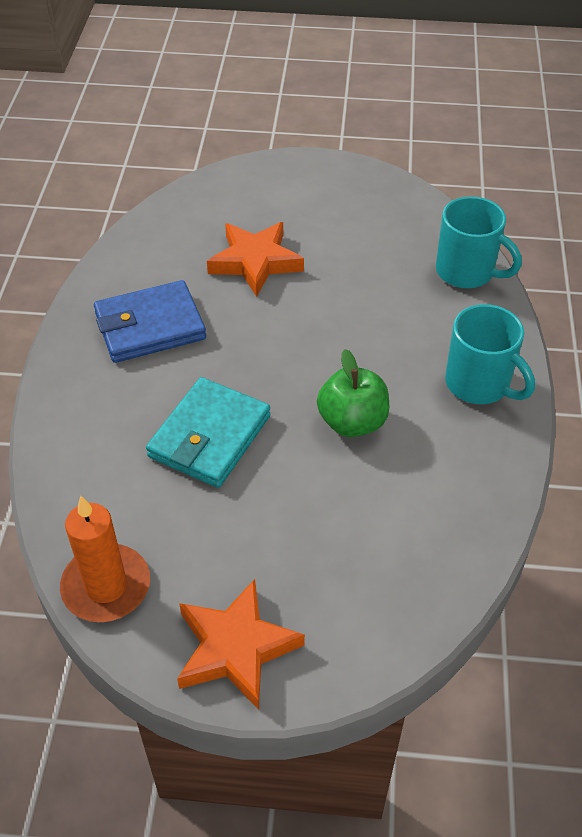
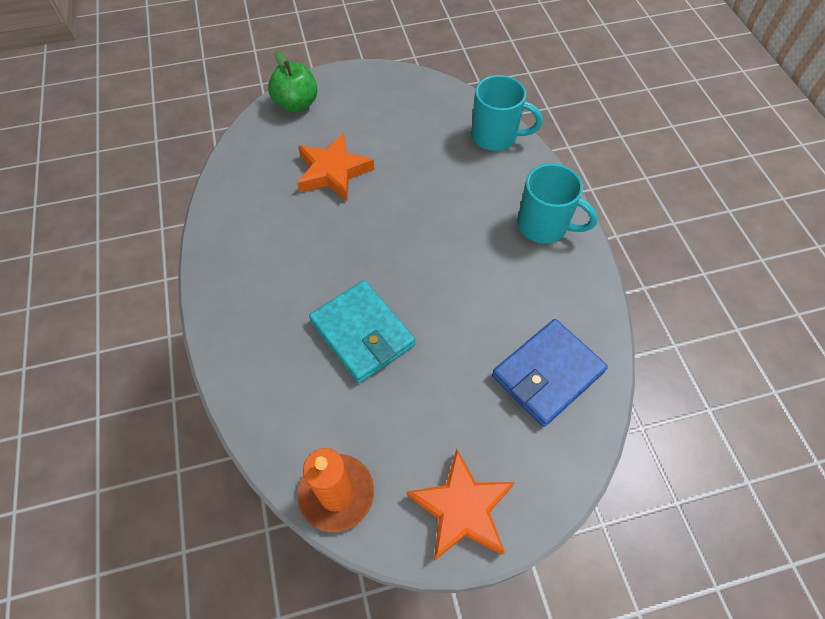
camera: 20 degrees left, 10 degrees up
blue wallet [94,280,206,363] -> blue wallet moved to [492,319,608,427]
turquoise wallet [146,377,270,488] -> turquoise wallet turned 45 degrees counterclockwise [309,280,415,383]
green apple [317,349,389,437] -> green apple moved to [268,51,317,112]

